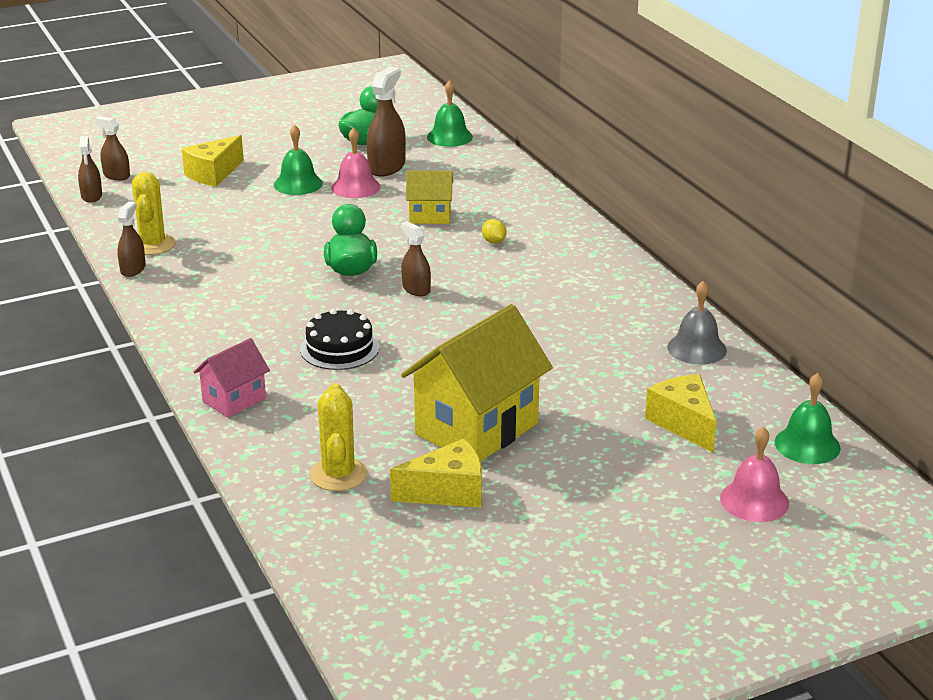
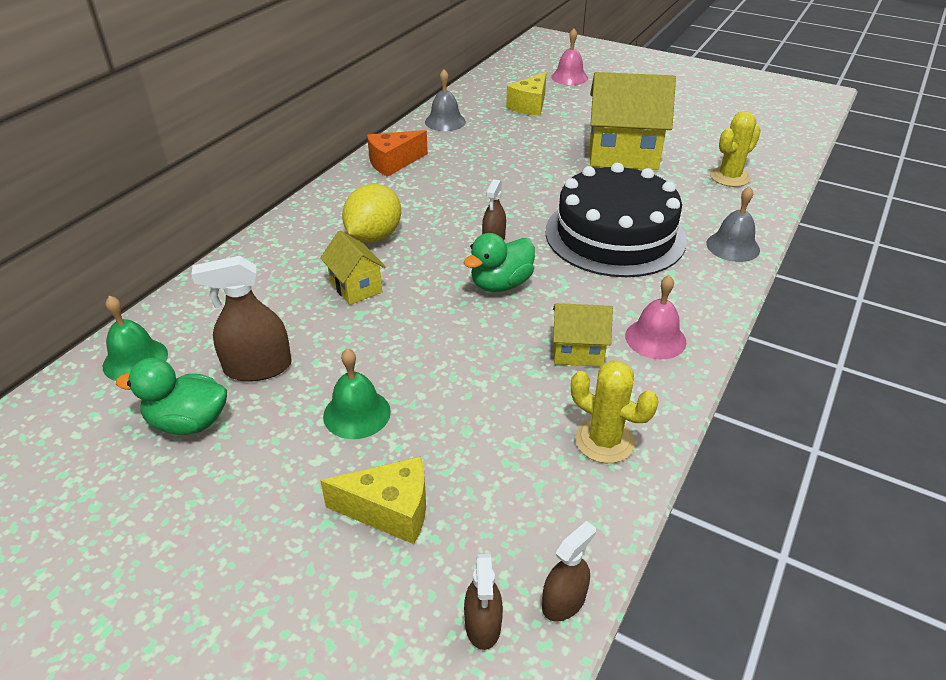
camera: 125 degrees left, 10 degrees up
brown spray bottle [117,202,146,277] -> none
yellow cactus [132,172,176,255] -> yellow cactus turned 75 degrees clockwise [571,360,659,463]
pink house [194,338,270,418] -> grey bell [706,186,760,262]
black cake [300,309,379,370] -> black cake [546,163,687,277], size x2.04
pink bell [331,127,380,198] -> pink bell moved to [625,275,686,359]
yellow cheese [390,438,482,507] -> none
yellow lemon [482,219,507,243] -> yellow lemon [342,184,401,243], size x2.35
green bell [775,373,841,464] -> none
none -> orange cheese [367,130,428,177]
none -> yellow house [553,303,613,367]

